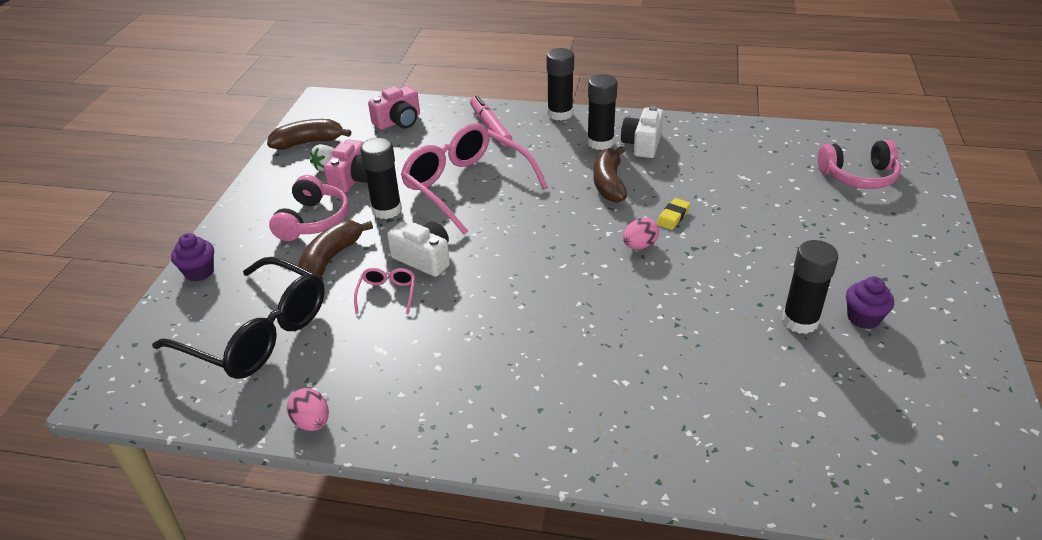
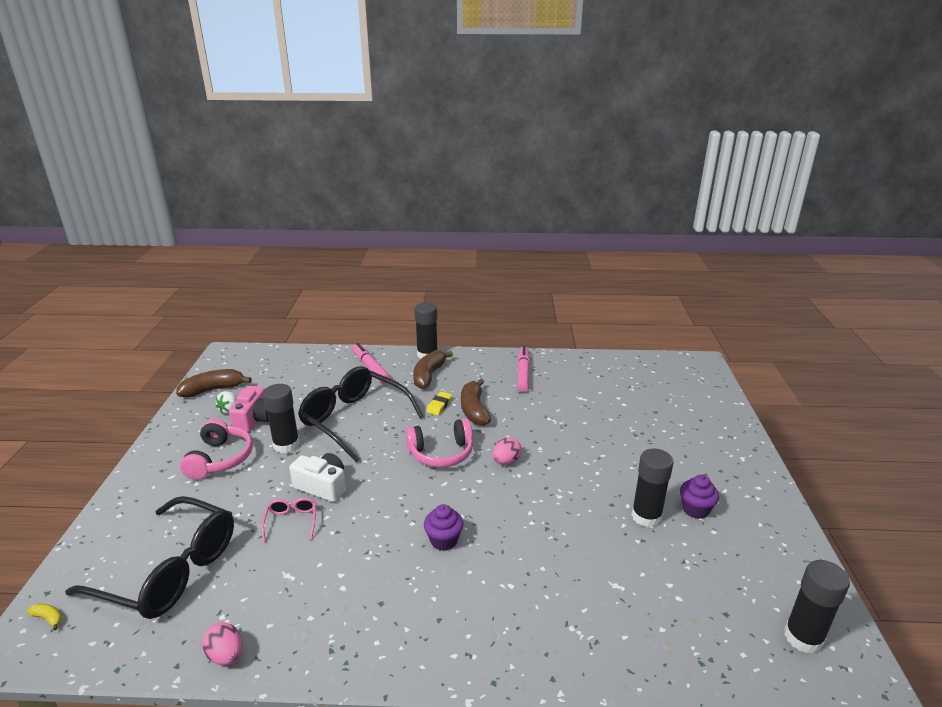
camera: 10 degrees left, 10 degrees down
purple cupcake [171,233,214,281] -> purple cupcake moved to [424,504,463,551]
brown banana [298,221,373,277] -> brown banana moved to [413,350,453,389]
pink camera [368,86,420,130] -> none
pink glasses [401,123,548,235] -> black glasses [298,366,424,462]
black glue stick [587,74,618,150] -> black glue stick moved to [784,560,850,654]
white camera [621,106,664,158] -> none
yellow eraser [657,198,691,230] -> yellow eraser moved to [426,391,452,415]
pink headphones [818,140,901,189] -> pink headphones moved to [405,419,473,468]
none -> yellow banana [27,604,62,630]
none -> pink marker [517,346,530,392]

